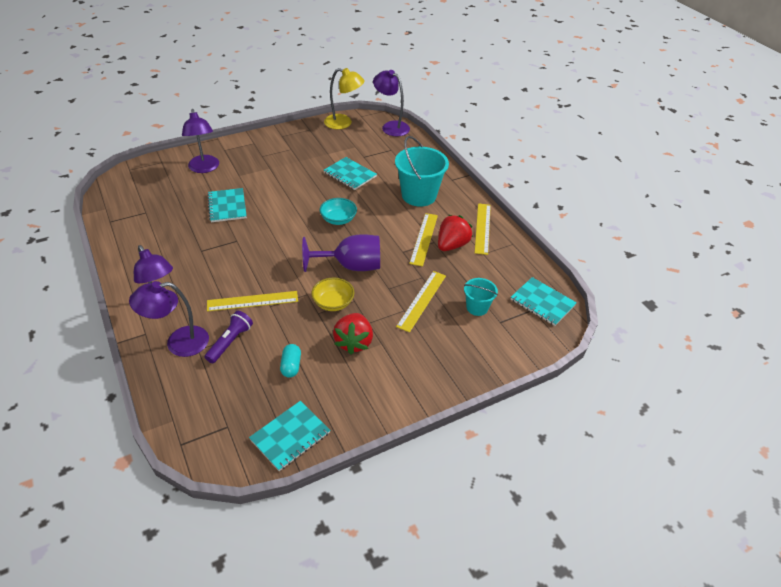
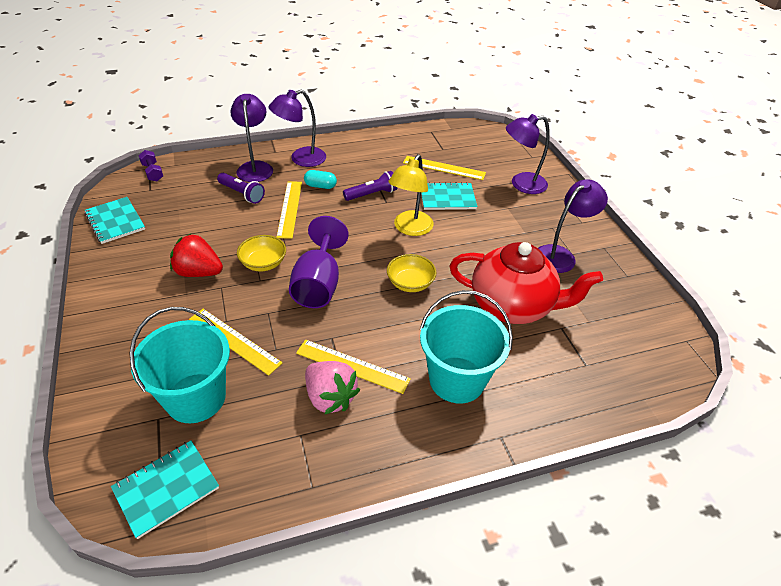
camera: 100 degrees right, 0 degrees up
turquoise capsule [280,344,301,378] -> turquoise capsule moved to [304,170,337,189]
turquoise bowl [320,198,357,225] -> yellow bowl [387,254,437,292]
yellow lamp [324,68,365,129] -> yellow lamp moved to [388,154,433,236]
turquoise notebook [324,157,377,190] -> red teapot [450,242,603,324]
purple lamp [373,70,410,136] -> purple lamp moved to [538,179,608,273]
red strawberry [438,215,473,251] -> pink strawberry [305,361,360,415]
turquoise bucket [464,278,498,316] -> turquoise bucket [129,307,230,423], size x1.88
yellow ruler [475,203,491,255] -> yellow ruler moved to [403,156,486,180]
none -> purple dumbbell [138,150,163,181]
none -> purple flashlight [343,171,397,201]

